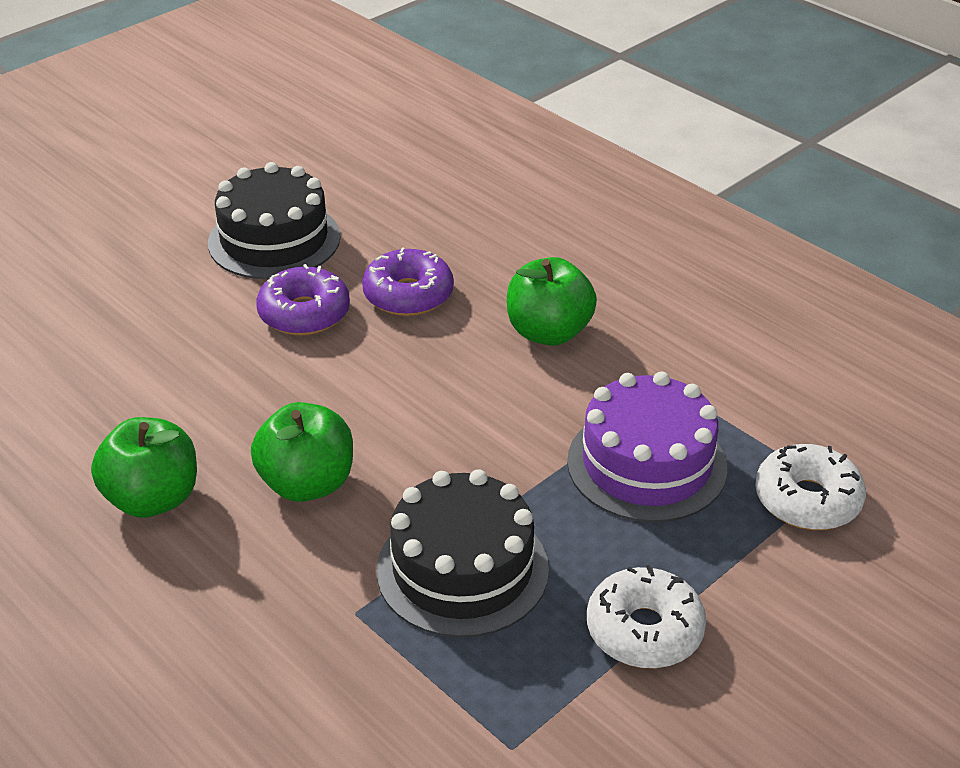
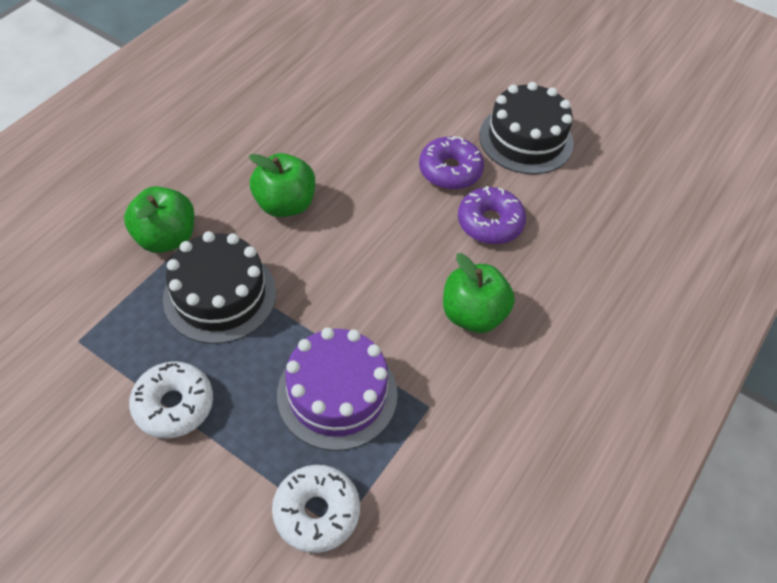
camera: 75 degrees right, 15 degrees up
green apple [91,417,197,518] -> green apple moved to [124,186,195,253]

